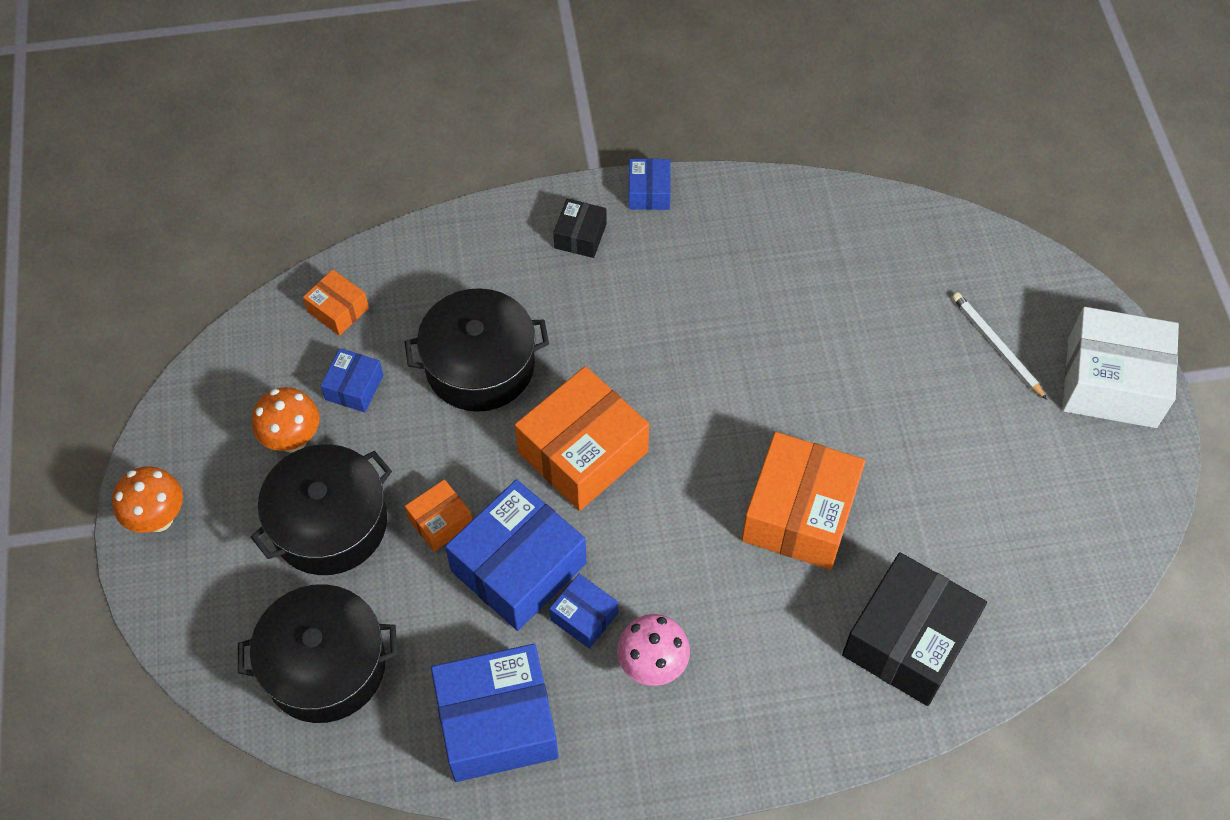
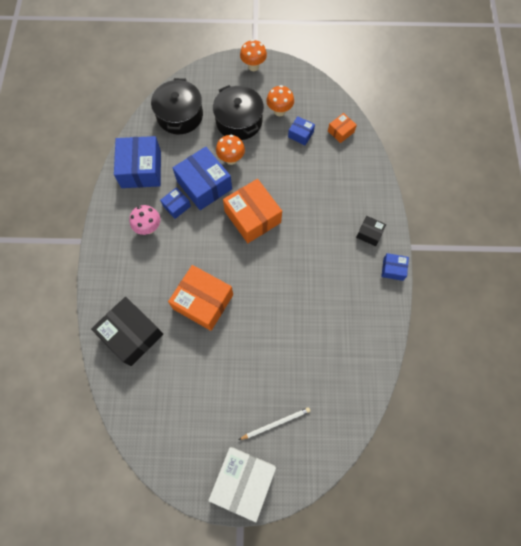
camera: 100 degrees right, 10 degrees up
black pot [404,288,549,412] -> none
orange box [405,479,472,552] -> orange mushroom [216,135,245,165]

